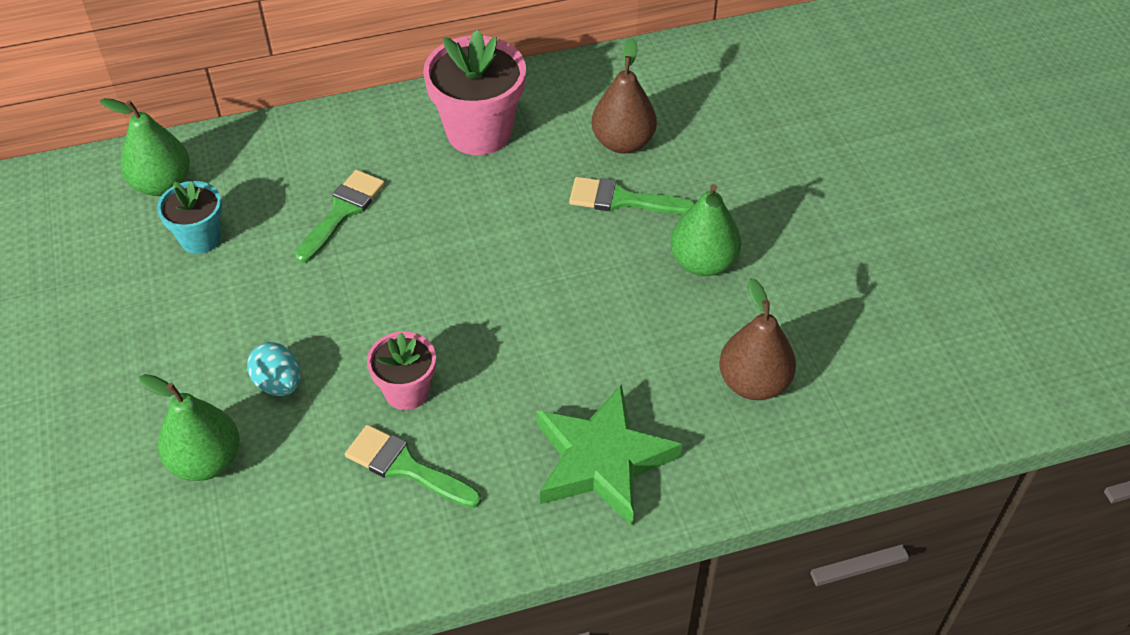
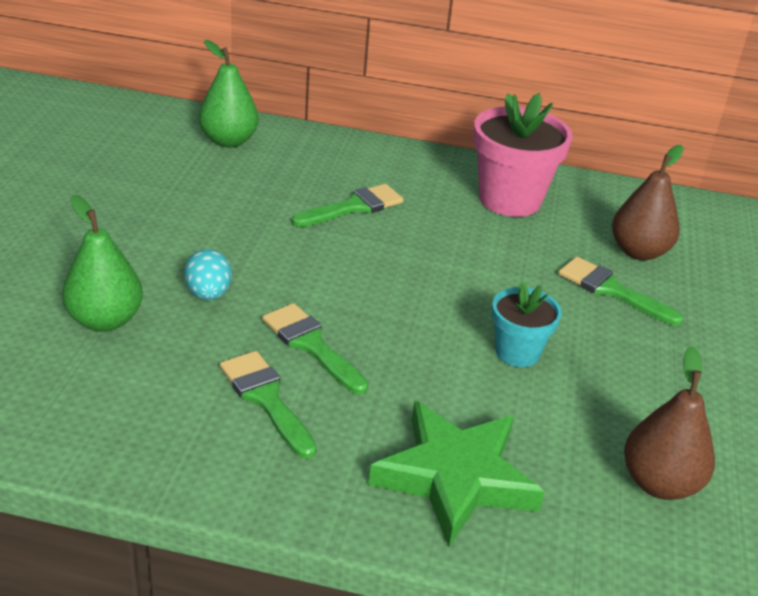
camera: 25 degrees right, 15 degrees down
turquoise flower pot [157,181,222,254] -> turquoise flower pot moved to [492,281,562,367]
pink flower pot [367,331,436,410] -> green brush [262,303,368,394]
green pear [670,184,741,276] -> none

